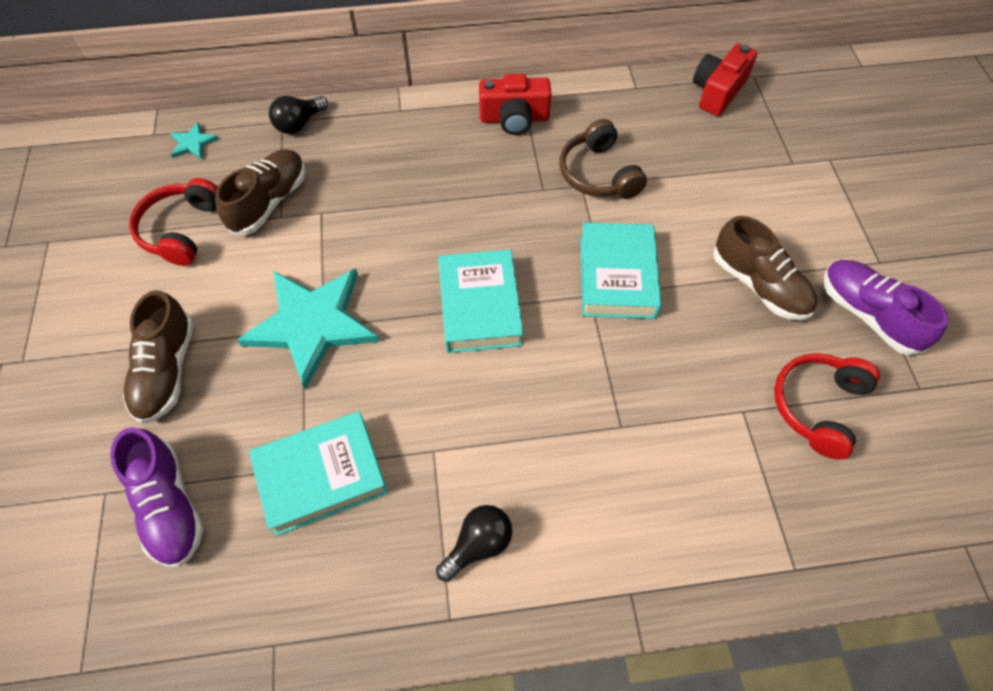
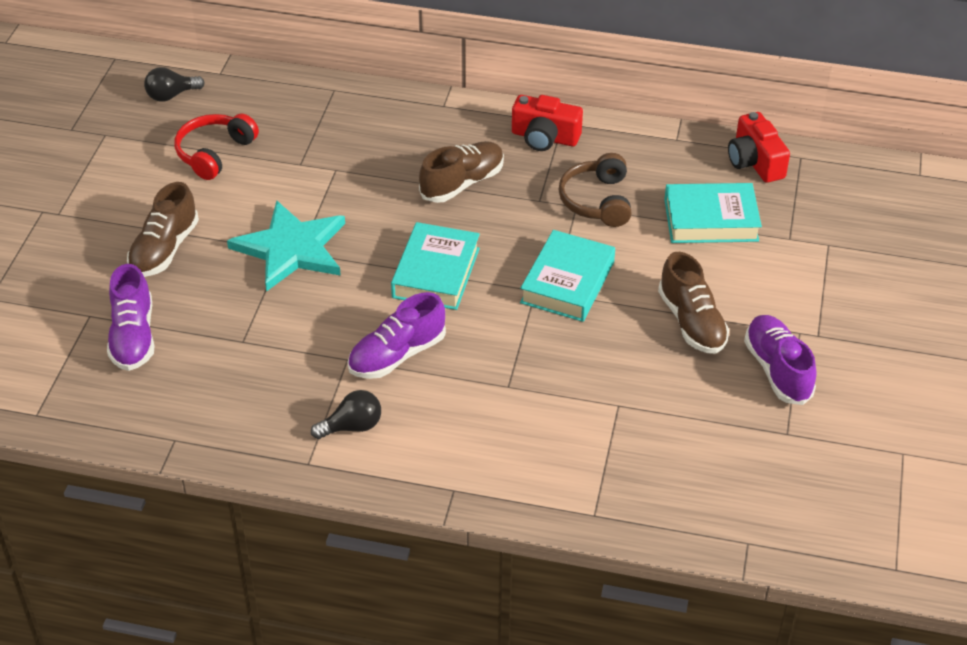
camera: 20 degrees right, 15 degrees down
turquoise star [170,122,219,159] -> none
brown shoe [215,149,306,235] -> brown shoe moved to [419,141,504,203]
turquoise book [249,411,388,536] -> turquoise book moved to [664,183,762,243]
black light bulb [269,96,328,134] -> black light bulb moved to [144,67,205,102]
red camera [693,43,757,116] -> red camera turned 75 degrees counterclockwise [728,112,790,183]
red headphones [774,353,880,460] -> none
none -> purple shoe [348,292,446,379]

